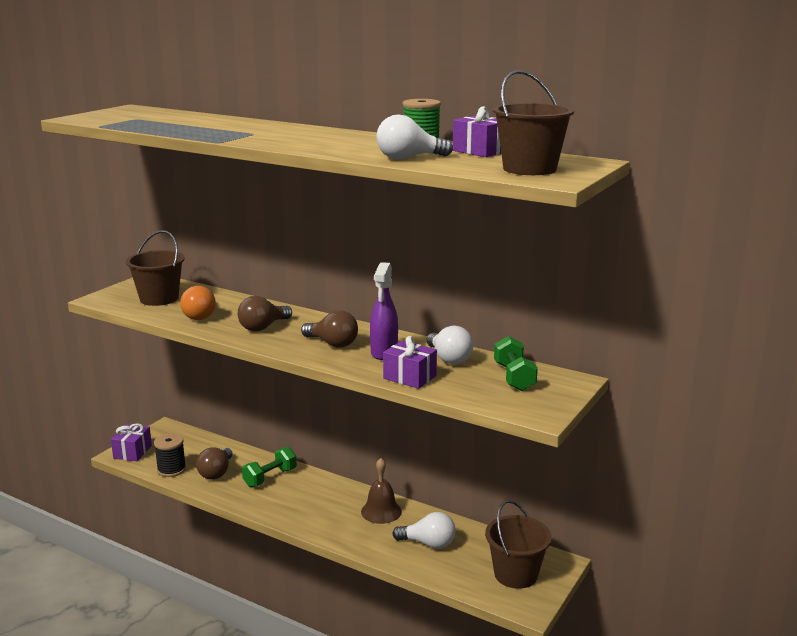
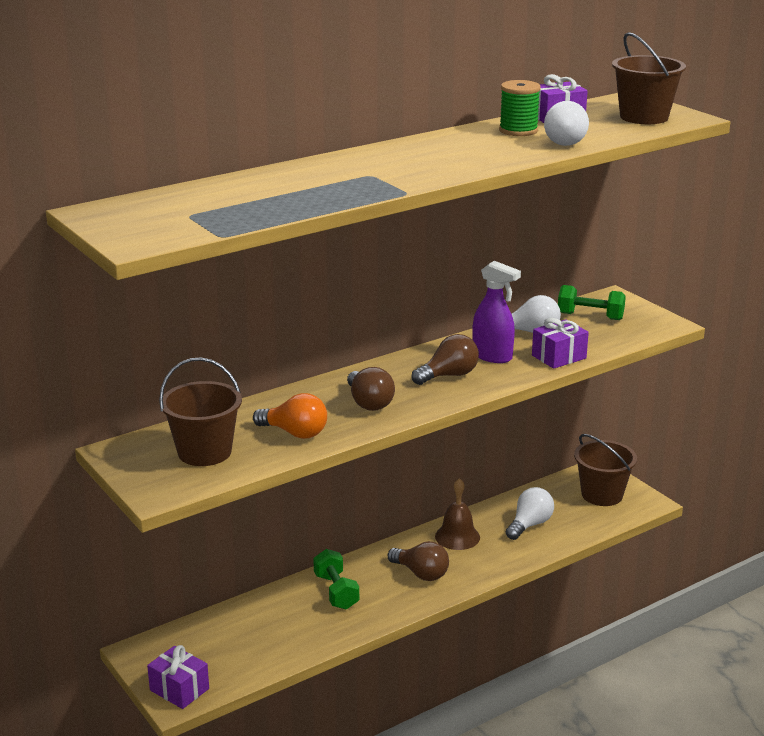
camera: 65 degrees left, 5 degrees up
black spool [154,433,186,477] -> none
brown light bulb [196,447,232,479] -> brown light bulb moved to [388,541,449,581]

